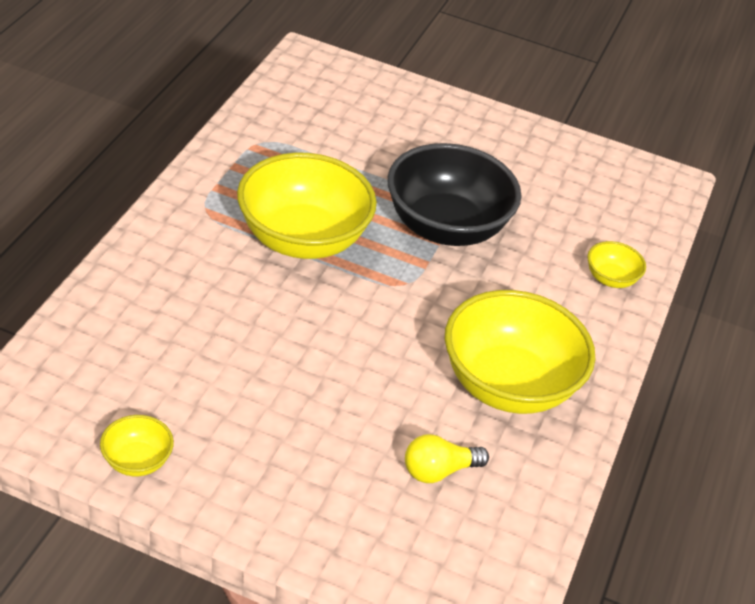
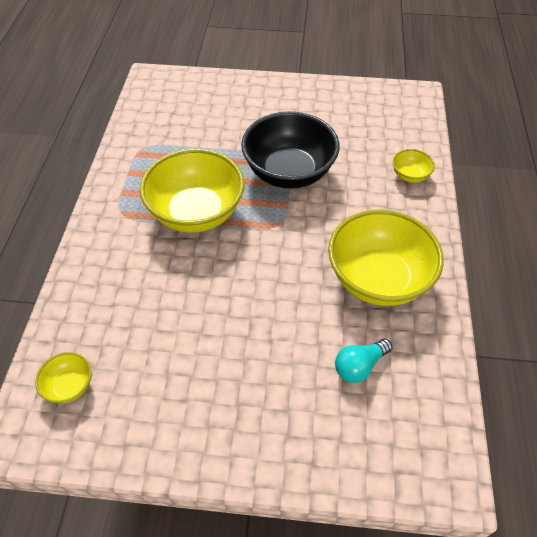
camera: 10 degrees left, 10 degrees up
yellow bowl [100,415,174,476] -> yellow bowl moved to [35,352,92,403]
yellow light bulb [405,434,489,483] -> turquoise light bulb [335,339,392,383]

